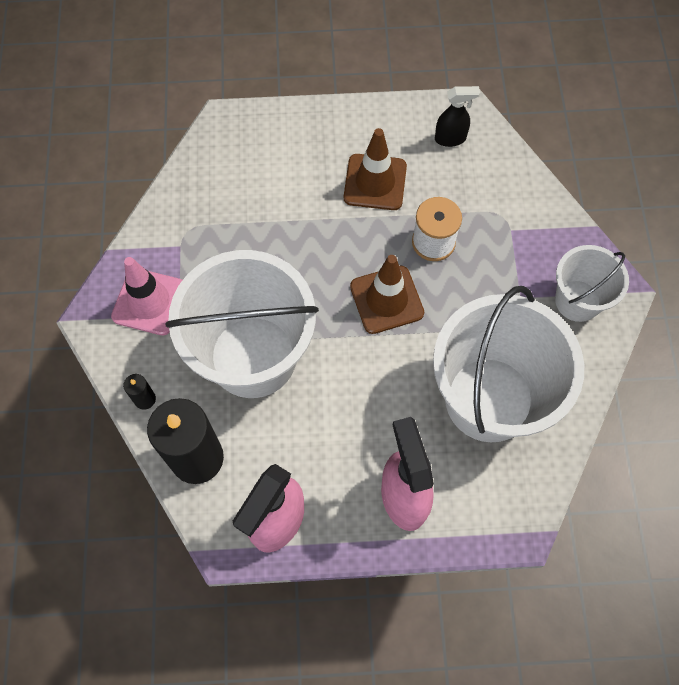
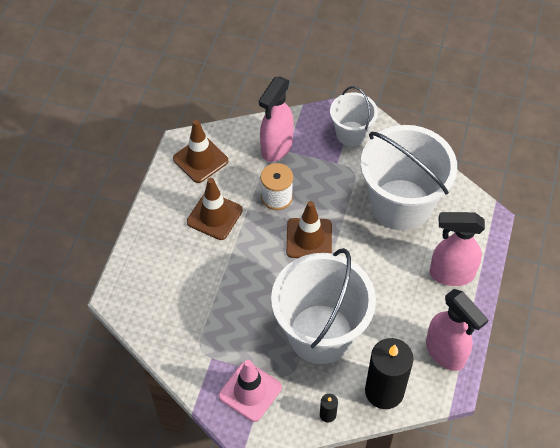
camera: 70 degrees left, 10 degrees down
black spray bottle [435,86,480,147] -> brown traffic cone [173,120,228,183]
none -> pink spray bottle [259,77,294,162]

